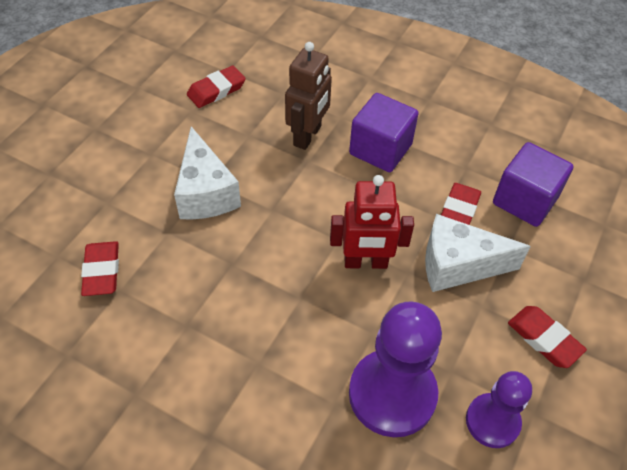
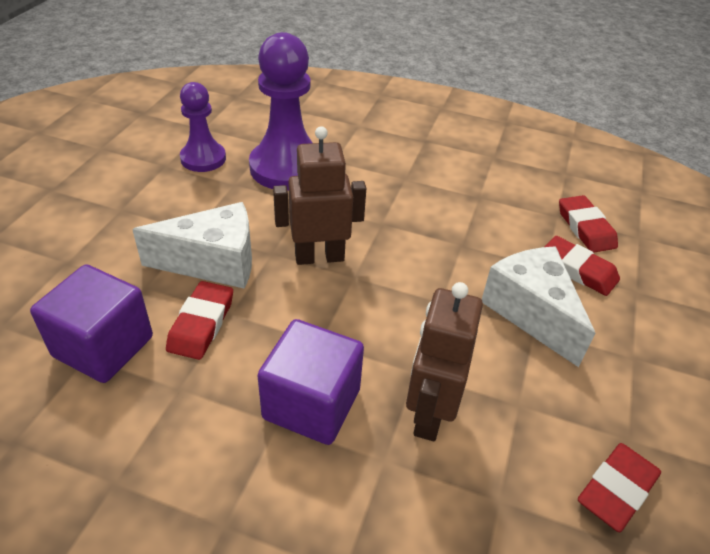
camera: 170 degrees right, 10 degrees down
red robot [330,175,414,269] -> brown robot [273,126,366,265]
red eraser [508,306,587,368] -> red eraser moved to [545,236,620,296]

